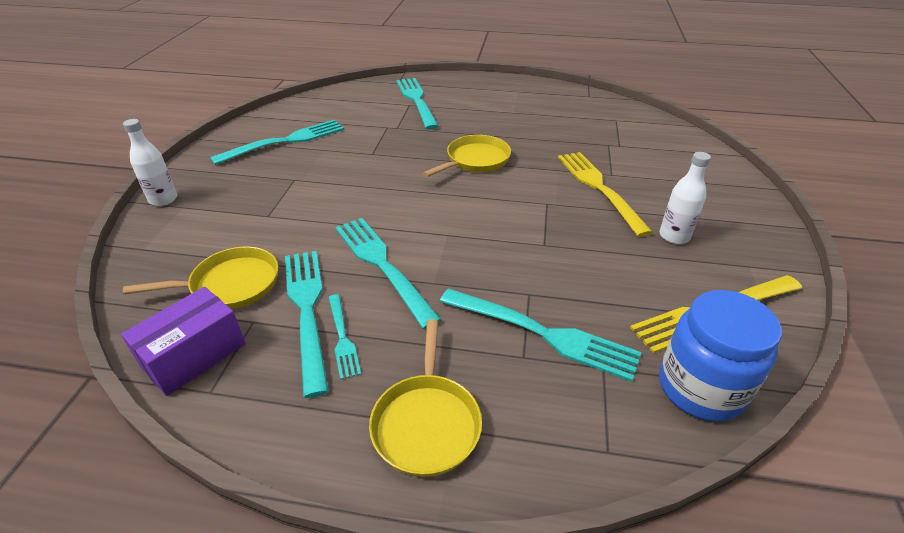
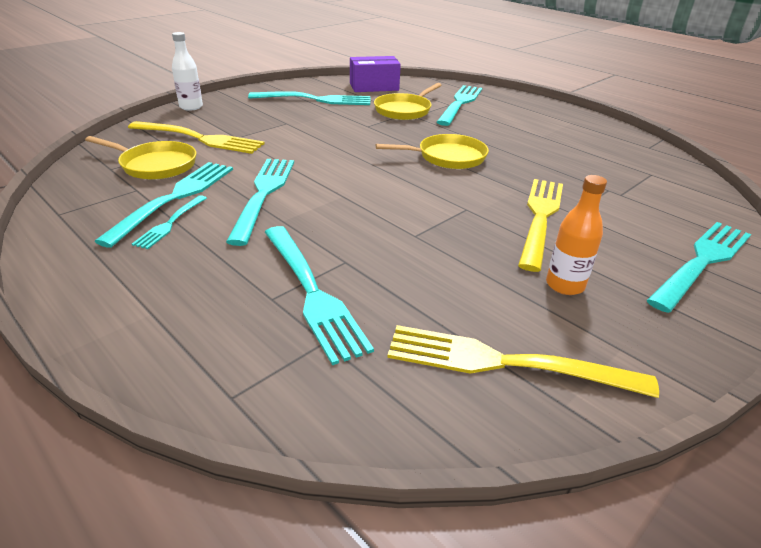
camera: 35 degrees right, 5 degrees down
purple box [121,287,246,396] -> purple box moved to [350,56,401,92]
yellow pan [369,319,482,477] -> yellow pan moved to [374,83,442,120]
blue jar [659,290,782,422] -> none
white bottle [660,152,711,244] -> orange bottle [546,175,607,295]
none -> yellow fork [128,121,265,154]
none -> turquoise fork [646,222,751,313]

